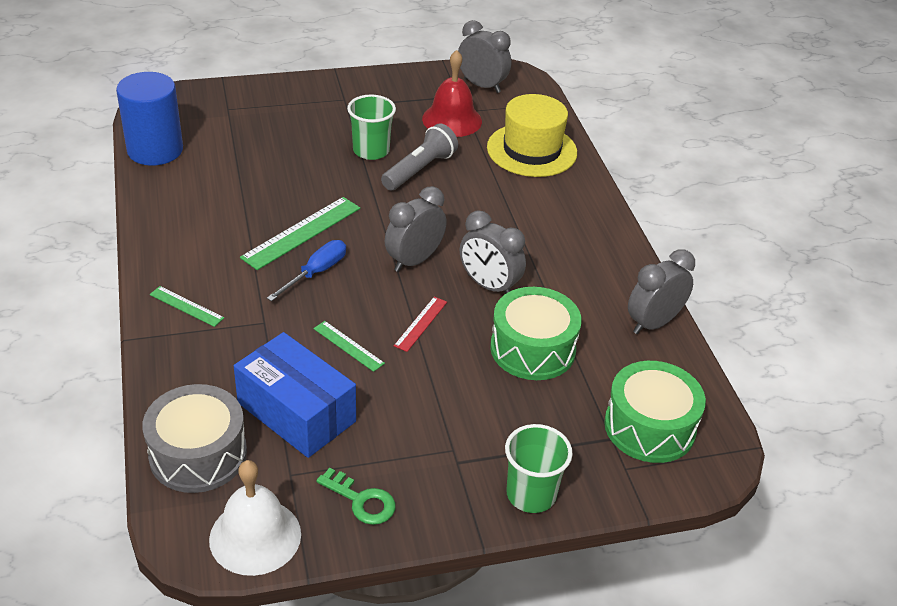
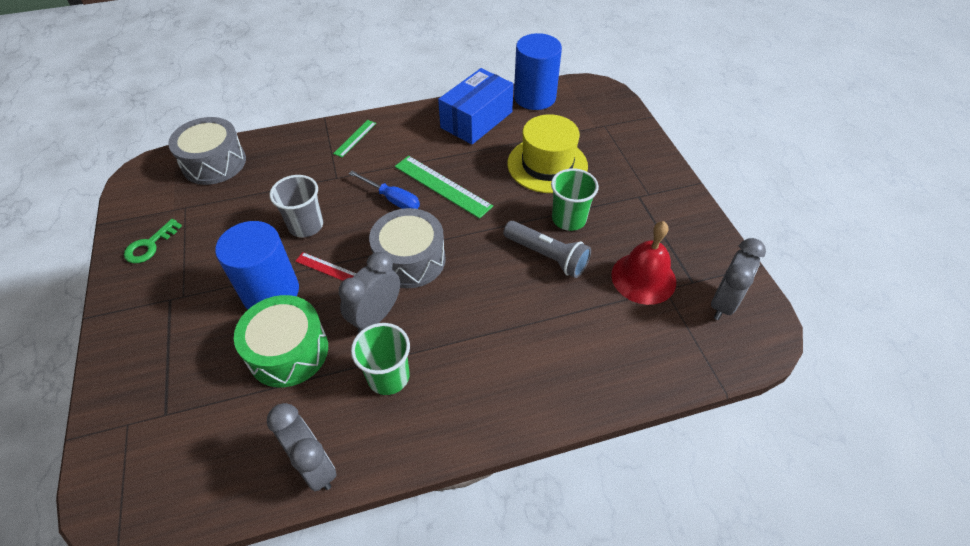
camera: 90 degrees right, 10 degrees up
white bell [209,460,301,576] -> none
blue box [234,332,356,458] -> blue box moved to [438,68,514,145]
green ruler [314,321,385,372] -> grey cup [269,175,323,237]
grey clock [385,186,447,272] -> grey drum [369,208,446,288]
yellow hat [487,94,577,177] -> yellow hat moved to [507,114,588,193]
green cup [505,424,573,513] -> green cup moved to [351,323,410,395]
green drum [604,361,706,463] -> none
none -> blue cylinder [215,221,299,309]

